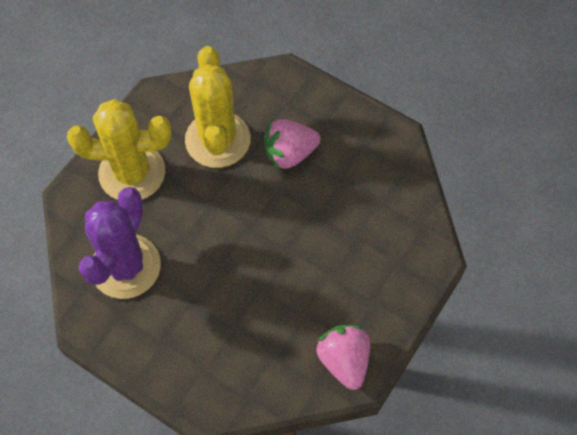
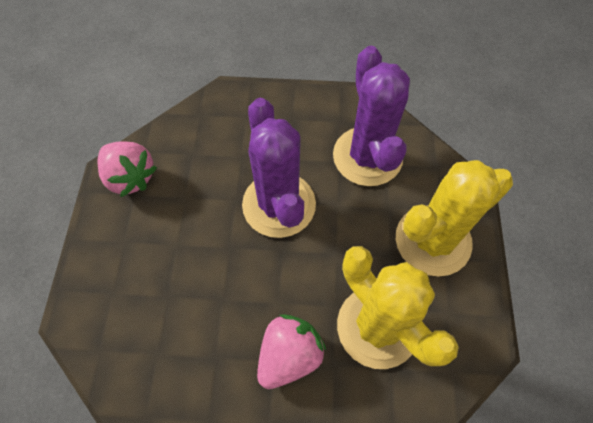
camera: 150 degrees right, 0 degrees up
none -> purple cactus [242,98,316,238]

